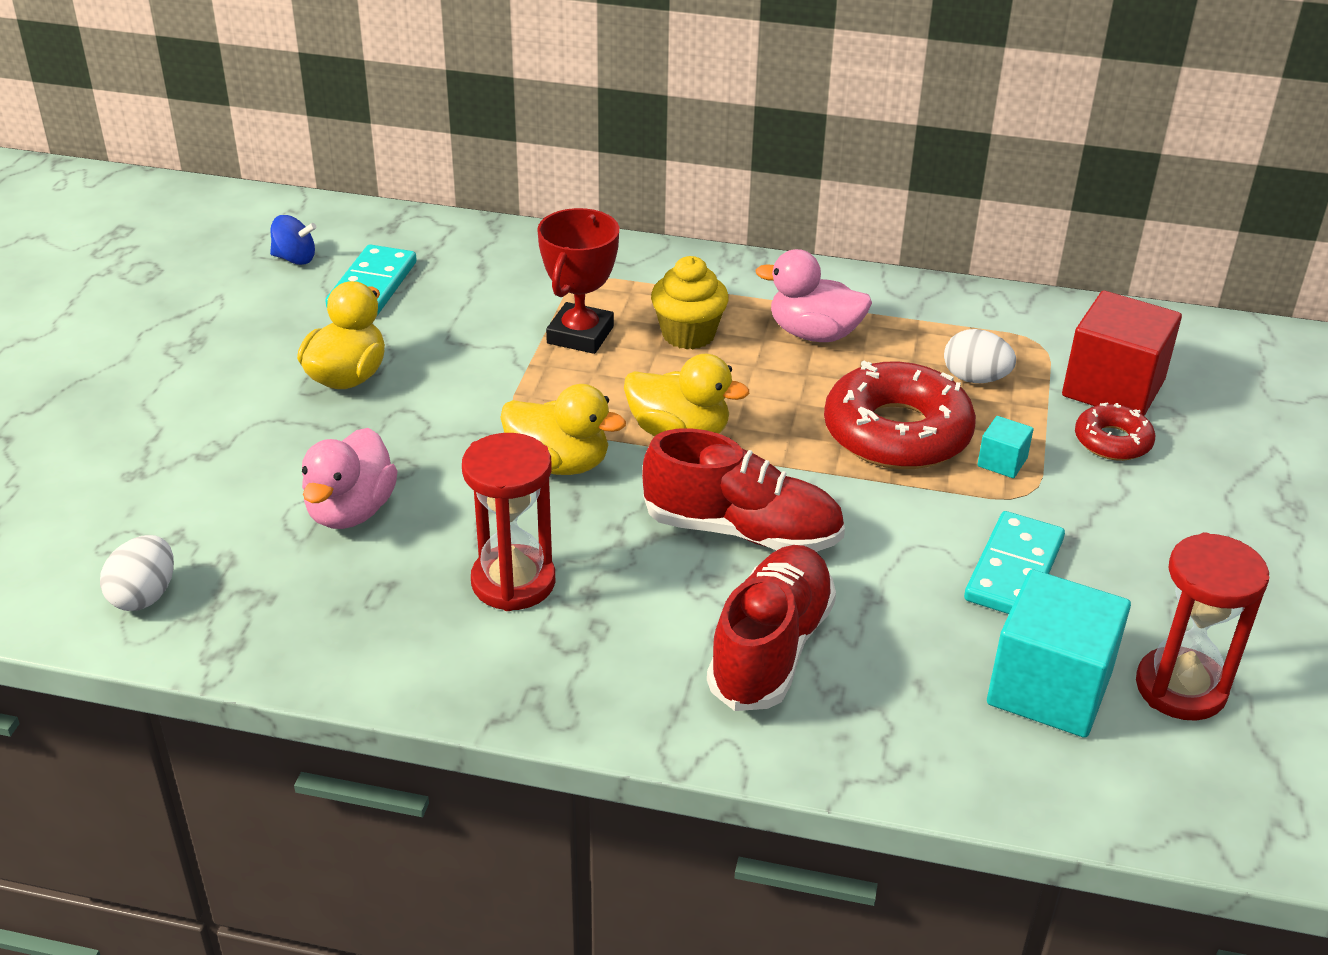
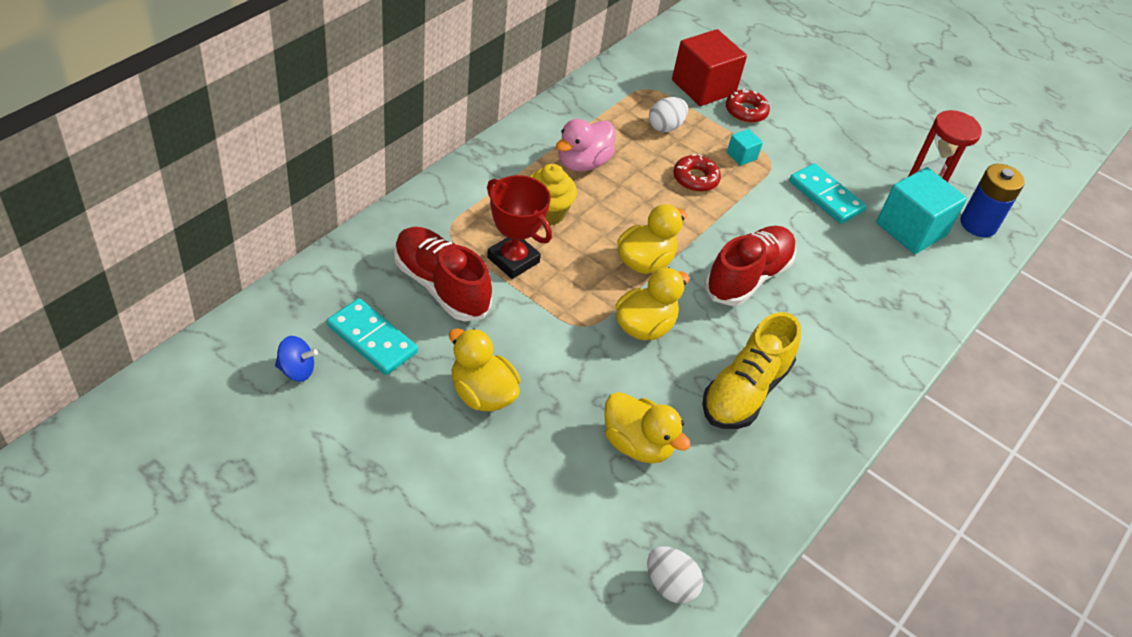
camera: 70 degrees left, 10 degrees up
blue spinning top [270,215,317,265] -> blue spinning top turned 60 degrees clockwise [275,336,318,382]
pink duck [302,428,398,529] -> yellow duck [604,392,691,463]
red hourglass [462,433,555,611] -> yellow shoe [702,312,801,429]
red shoe [707,545,836,711] -> red shoe moved to [394,227,492,321]
red donut [824,360,976,469] -> red donut [673,154,721,192], size x0.52
none -> blue battery [960,164,1025,237]

